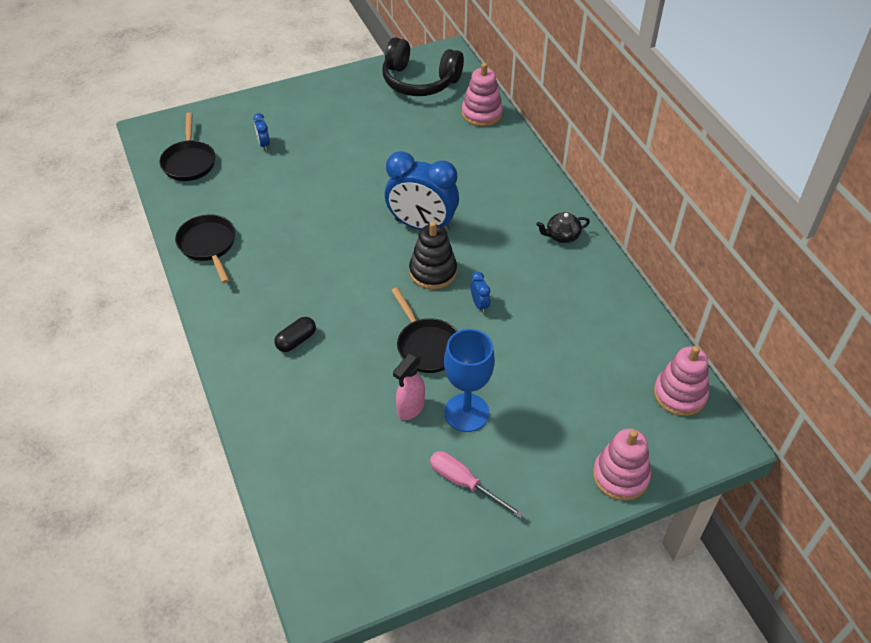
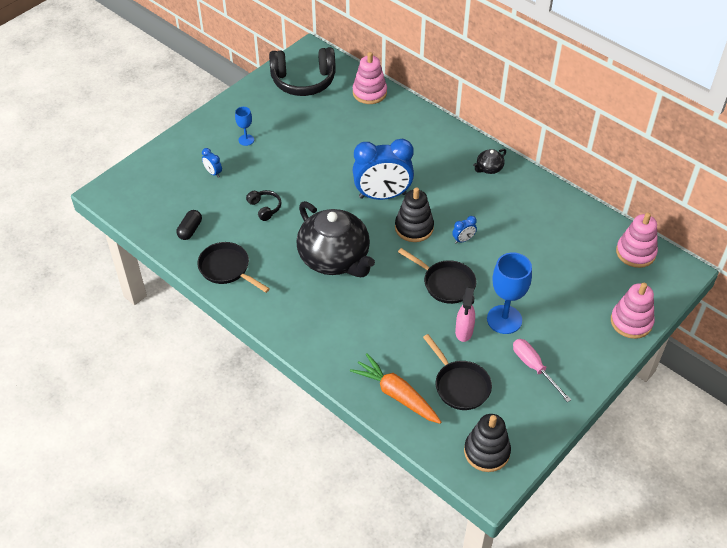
camera: 25 degrees left, 0 degrees up
black pan [160,113,215,181] -> black pan moved to [423,334,492,410]
black capsule [274,317,316,352] -> black capsule moved to [177,210,202,240]
pink screwdriver [430,451,524,519] -> pink screwdriver turned 45 degrees clockwise [513,339,571,402]
blue clock [471,272,491,313] -> blue clock turned 105 degrees clockwise [452,216,477,244]
none -> blue goblet [235,107,254,146]
none -> black headphones [246,190,281,221]
none -> black teapot [297,201,375,277]
none -> orange carrot [350,353,441,424]
none -> black stacking toy [464,414,511,472]

